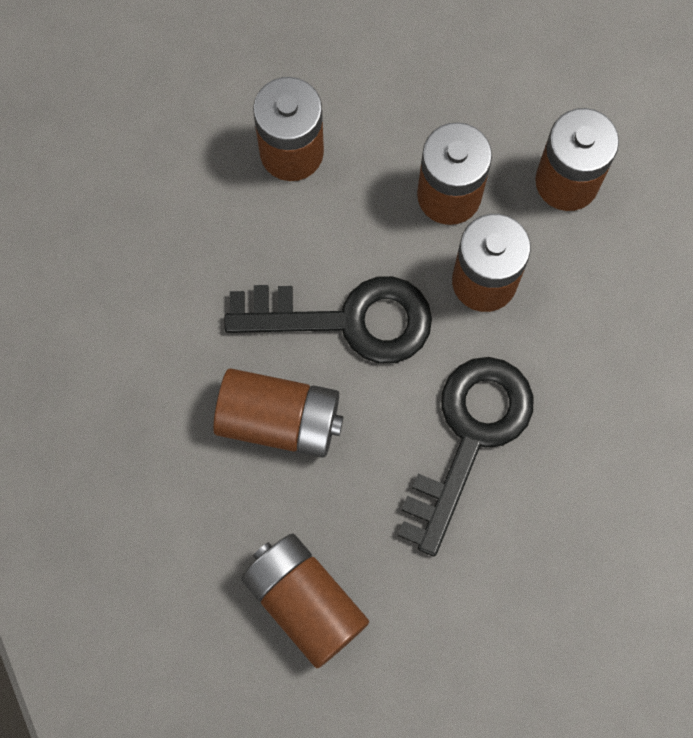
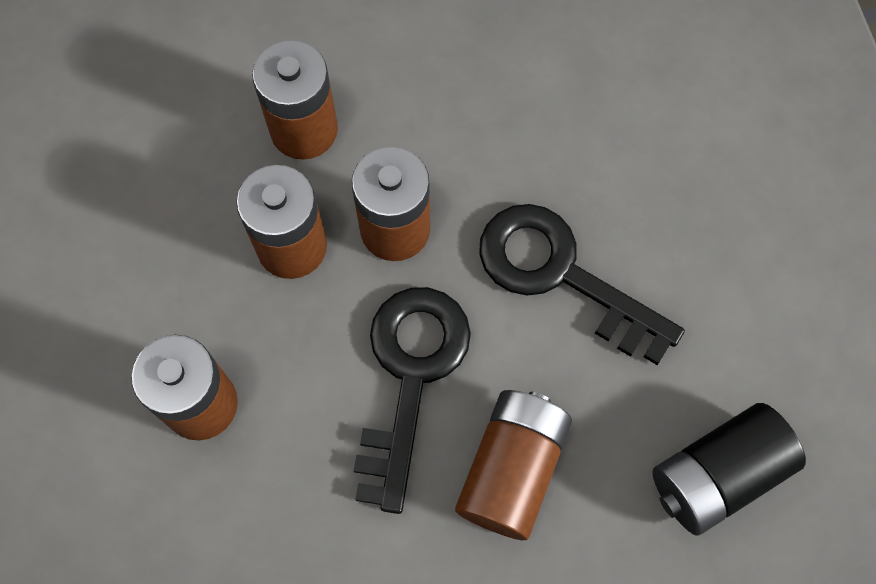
camera: 80 degrees left, 5 degrees down
brown battery [241,534,369,668] -> black battery [652,403,806,536]

